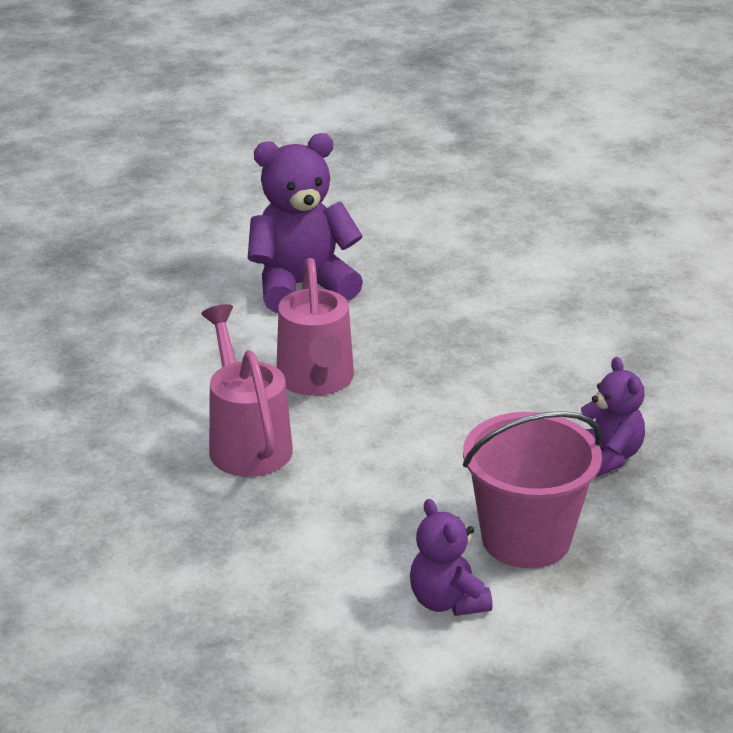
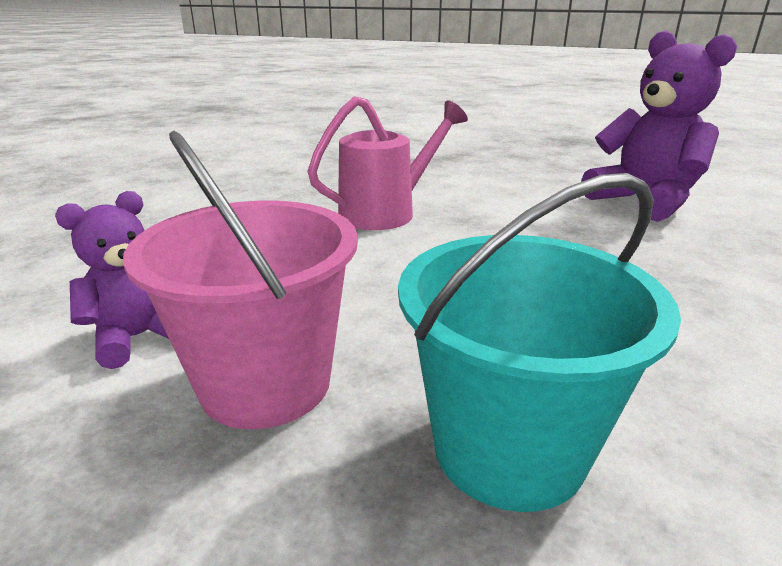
camera: 75 degrees right, 5 degrees down
pink watering can [276,258,354,396] -> none
purple teddy bear [581,357,645,477] -> turquoise bucket [398,173,681,512]

